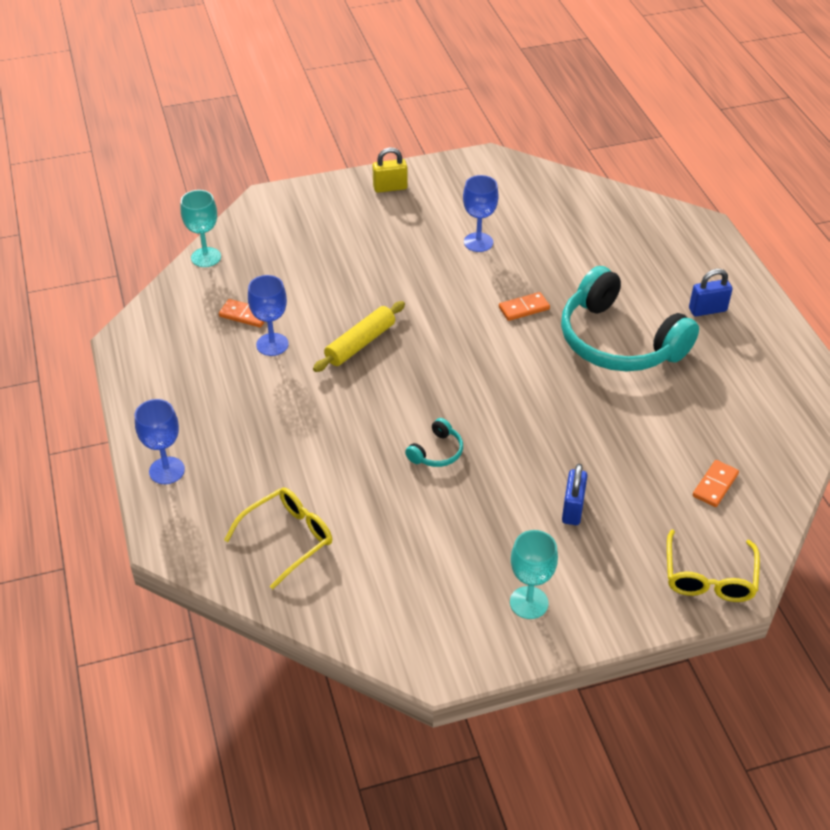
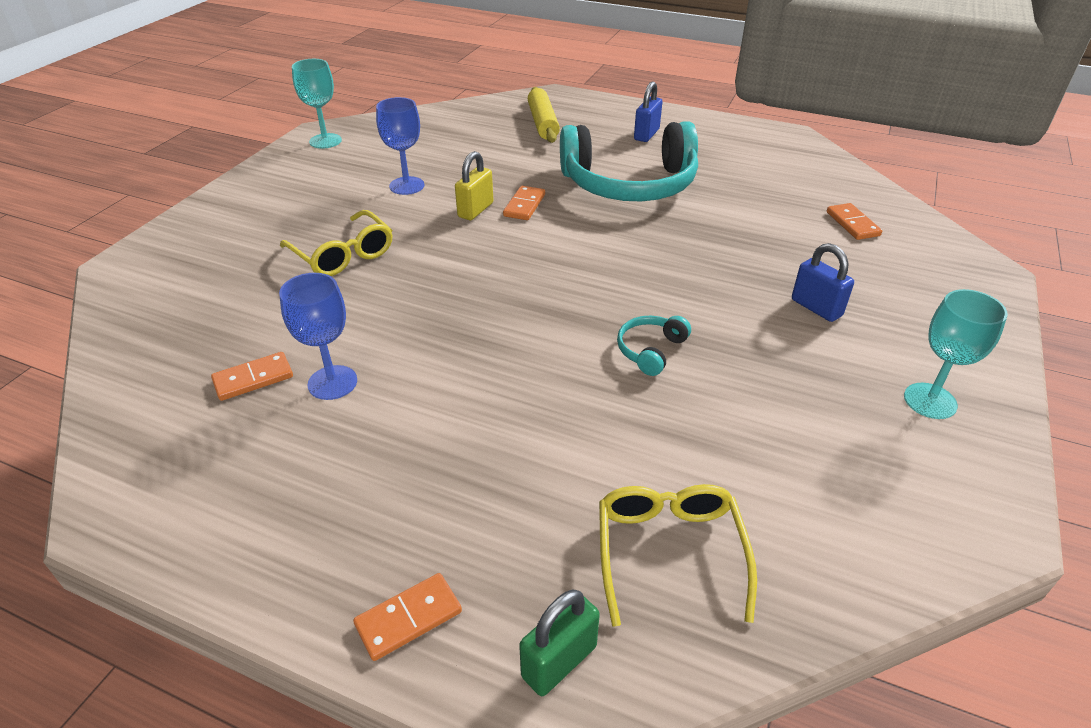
camera: 50 degrees left, 5 degrees down
blue goblet [135,399,185,484] -> orange domino [353,573,462,661]
turquoise goblet [181,190,221,267] -> turquoise goblet moved to [292,59,342,149]
yellow rolling pin [313,301,405,372] -> yellow rolling pin moved to [528,87,560,143]
yellow padlock [372,147,408,193] -> yellow padlock moved to [455,151,493,220]
turquoise headphones [405,418,463,467] -> turquoise headphones turned 135 degrees counterclockwise [617,316,691,376]
yellow glasses [667,529,760,602] -> yellow glasses moved to [280,210,392,276]
none -> green padlock [519,590,600,696]

